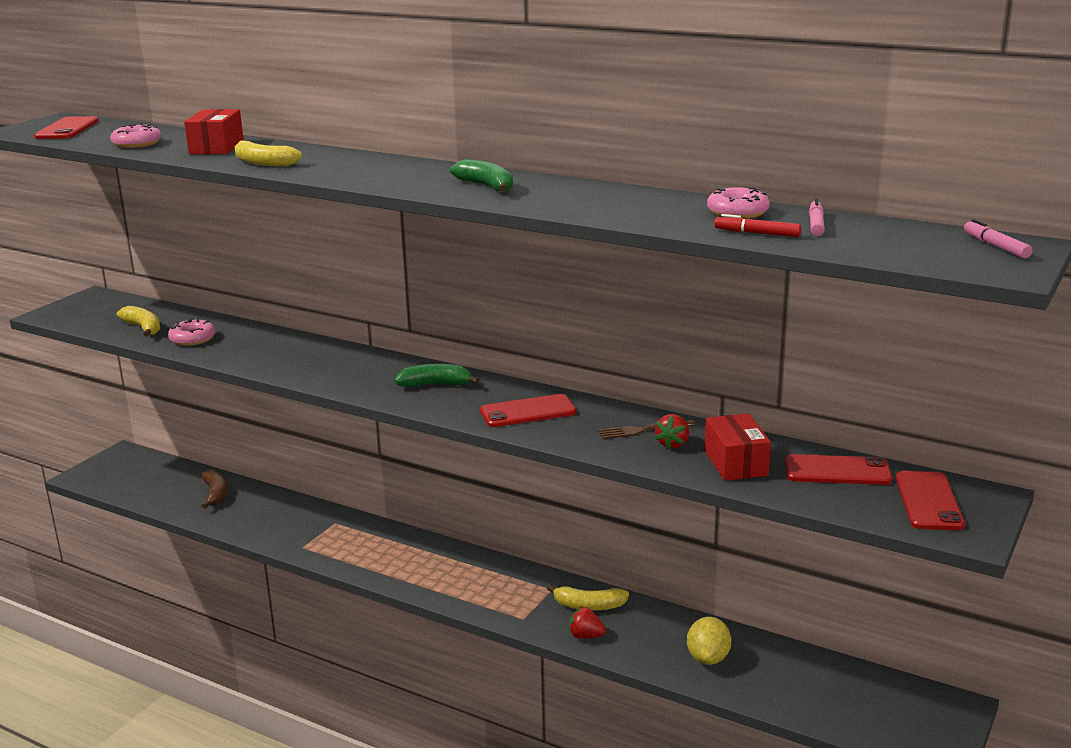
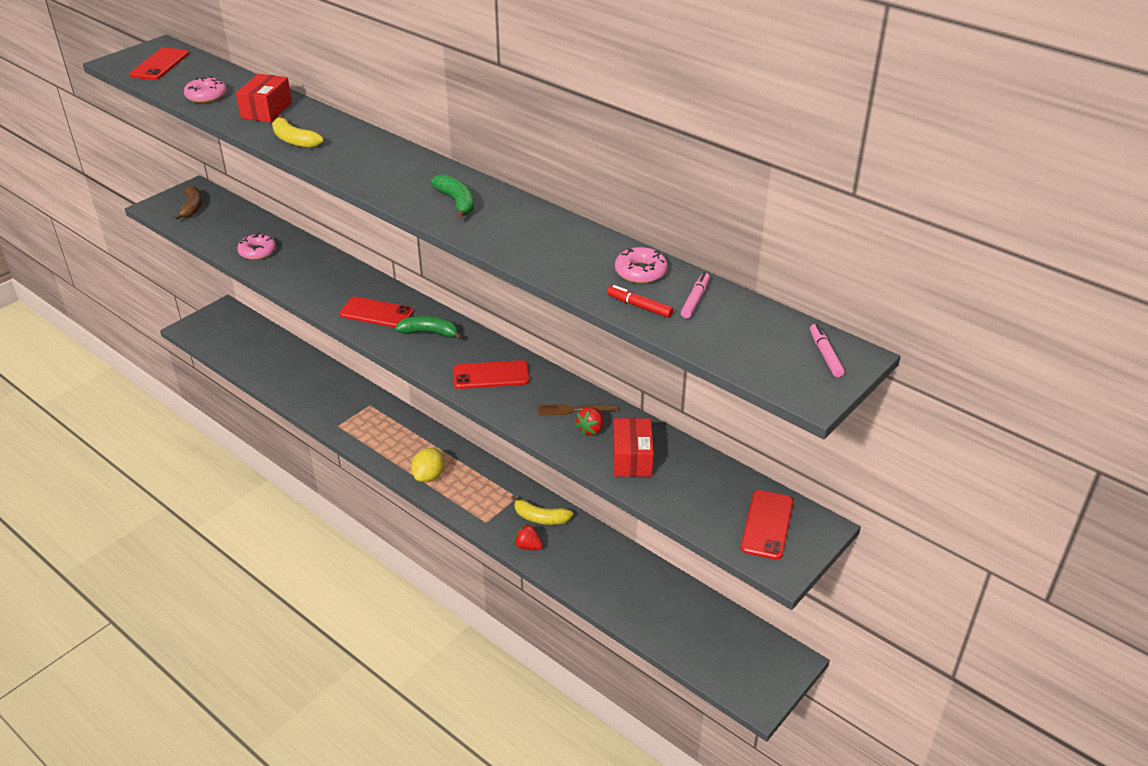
camera: 10 degrees right, 15 degrees up
yellow banana [117,306,160,337] -> none
brown banana [201,469,228,509] -> brown banana moved to [174,185,202,220]
yellow lemon [687,617,731,665] -> yellow lemon moved to [411,448,445,482]
red phone [785,454,892,485] -> red phone moved to [339,297,414,328]

